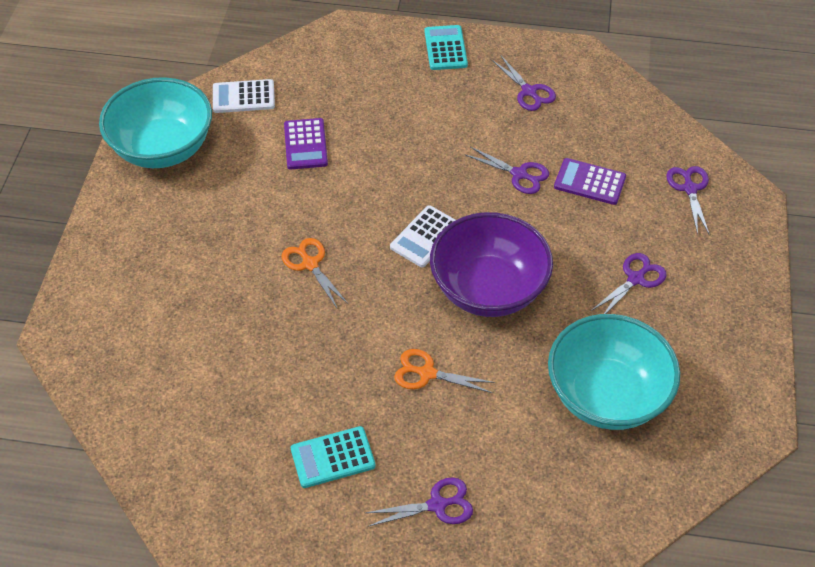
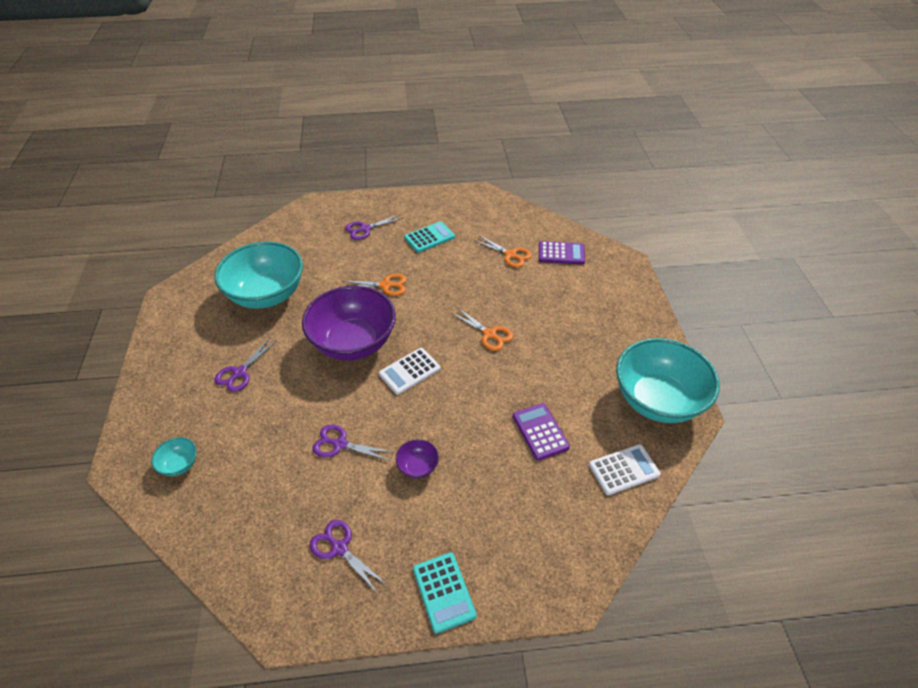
camera: 165 degrees right, 5 degrees down
white calculator [390,205,455,267] -> white calculator turned 150 degrees counterclockwise [379,348,440,395]
purple calculator [554,158,626,205] -> purple calculator moved to [539,241,585,264]
purple scissors [666,166,709,235] -> turquoise bowl [151,437,197,476]
none -> purple bowl [396,439,439,479]
none -> orange scissors [474,236,532,267]

